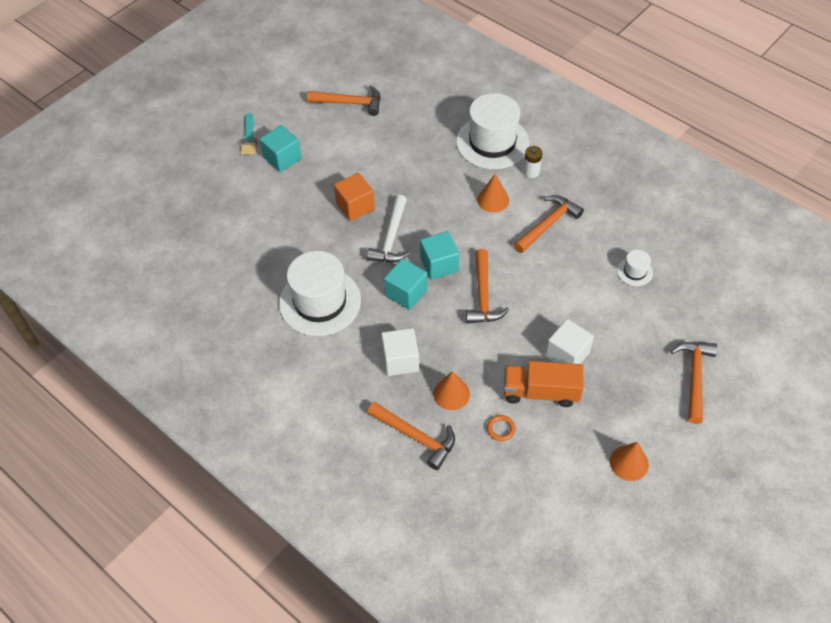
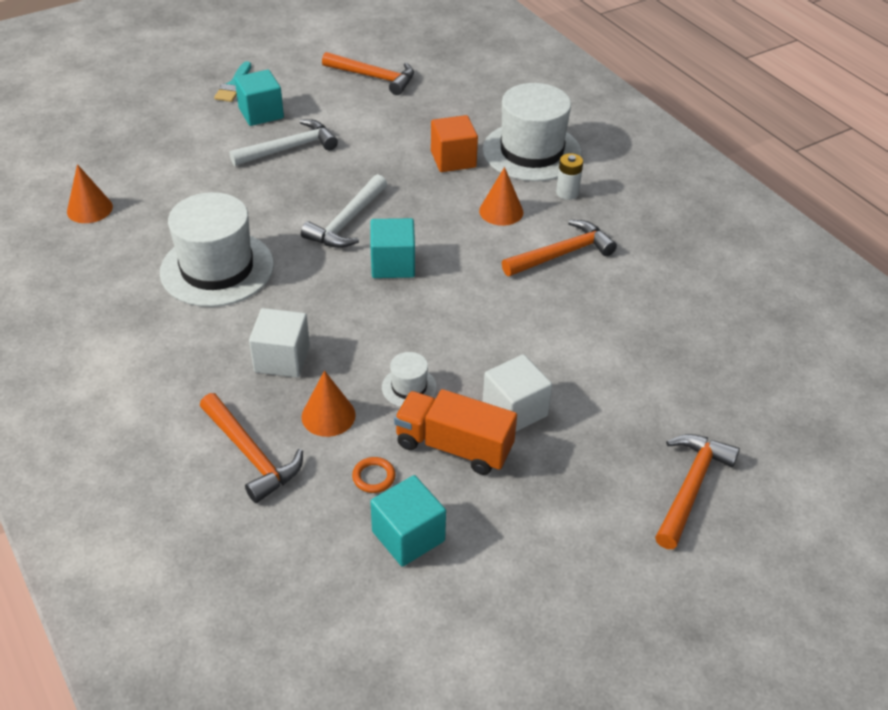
camera: 15 degrees right, 10 degrees down
orange cube [334,173,375,221] -> orange cube moved to [431,115,478,172]
turquoise cube [384,258,427,310] -> turquoise cube moved to [370,475,446,567]
orange hammer [466,249,509,323] -> none
orange cone [610,442,649,481] -> orange cone moved to [67,164,113,223]
white hat [617,250,653,286] -> white hat moved to [382,352,437,407]
none -> white hammer [229,119,338,166]

